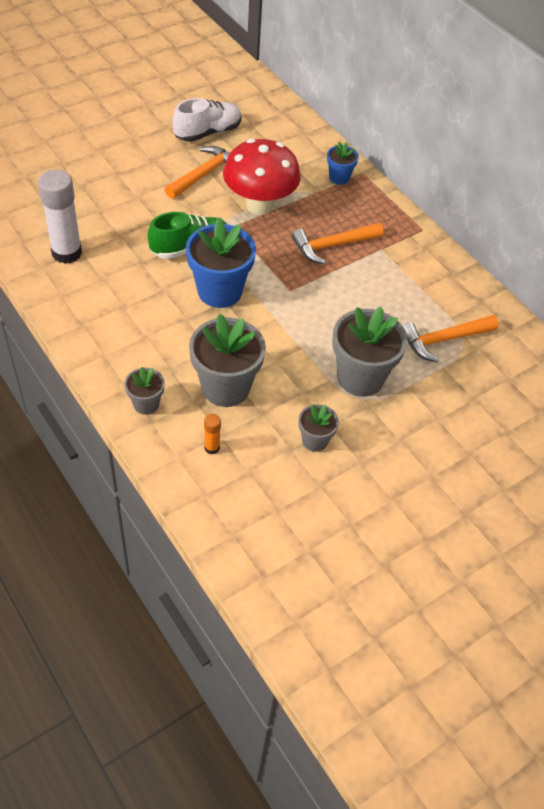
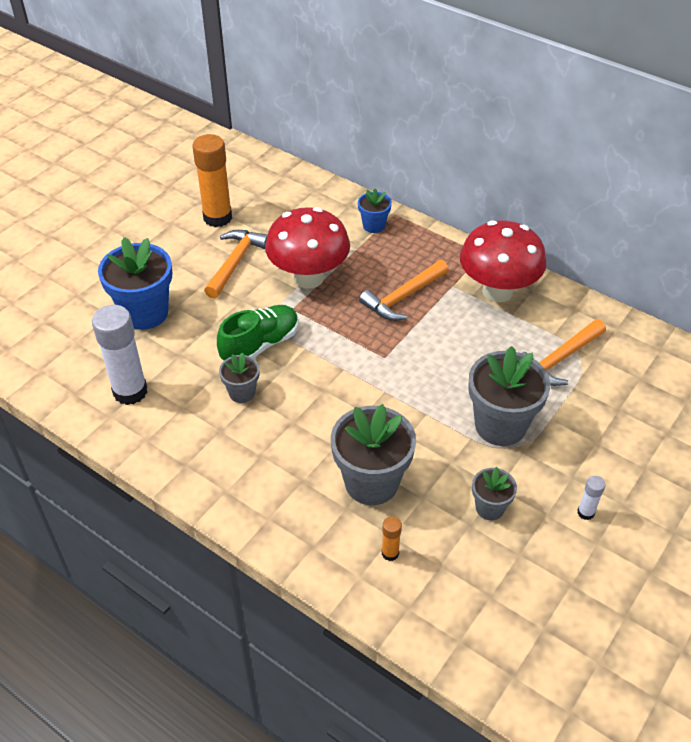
camera: 15 degrees left, 5 degrees down
grey flower pot [124,367,165,415] -> grey flower pot moved to [219,352,259,403]
white shoe [172,98,242,142] -> orange glue stick [192,134,232,227]
blue flower pot [186,217,256,308] -> blue flower pot moved to [98,237,172,330]
none -> red mushroom [460,220,547,302]
none -> white glue stick [577,476,605,520]

